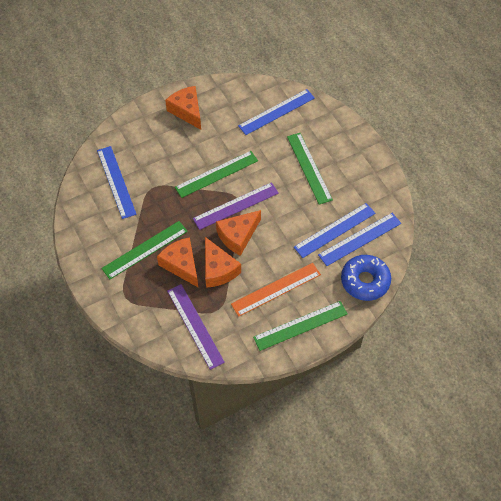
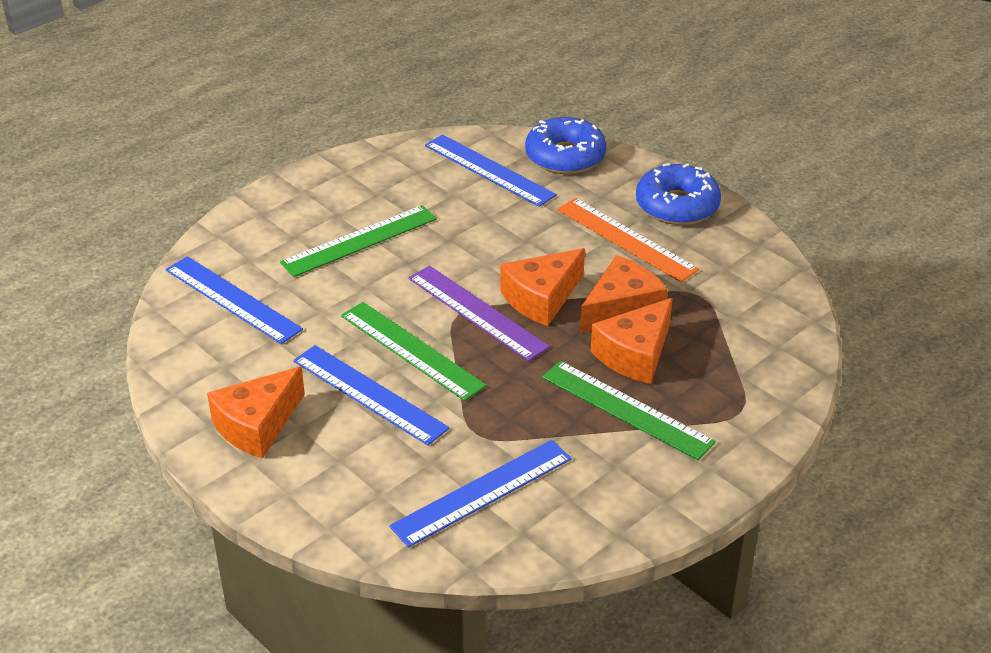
camera: 105 degrees left, 20 degrees down
purple ruler [167,284,225,370] -> none
orange cheese [216,210,261,256] -> orange cheese turned 105 degrees clockwise [500,248,585,326]
green ruler [253,301,348,351] -> blue donut [636,163,721,225]
blue ruler [294,203,375,258] -> blue ruler moved to [293,345,449,445]

